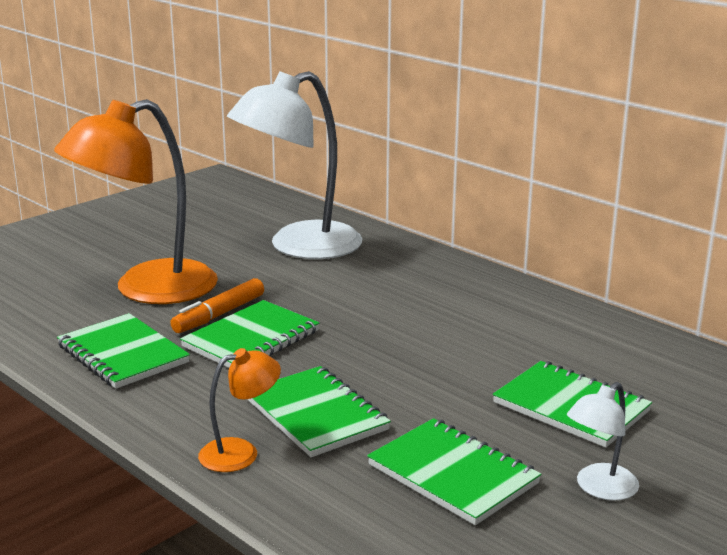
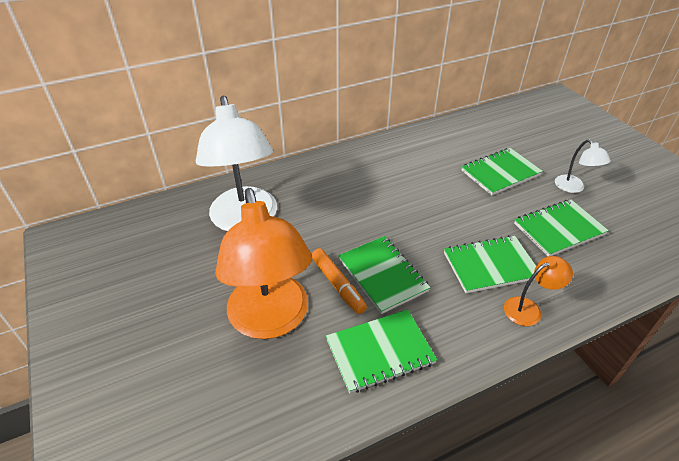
camera: 70 degrees left, 20 degrees up
orange lamp [198,348,281,472] -> orange lamp turned 75 degrees clockwise [504,256,573,326]

